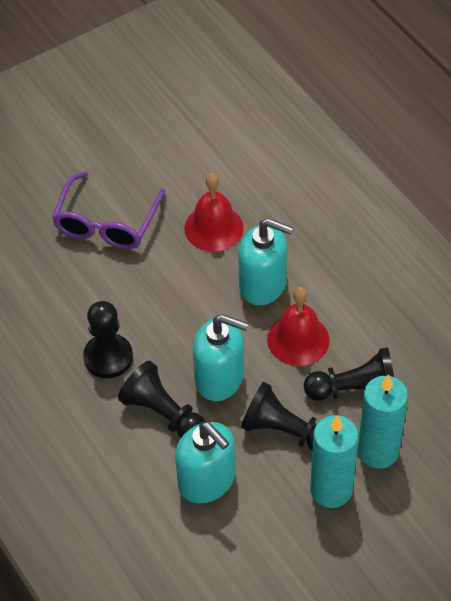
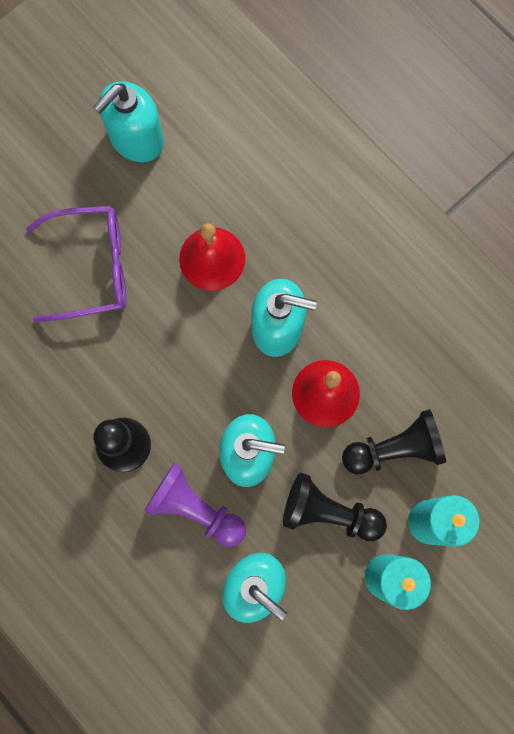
camera: 10 degrees left, 25 degrees up
purple glasses [52,171,165,249] -> purple glasses turned 105 degrees counterclockwise [26,206,126,323]
black pawn [118,361,206,438] -> purple pawn [144,463,246,547]
none -> turquoise soap dispenser [93,81,164,162]

